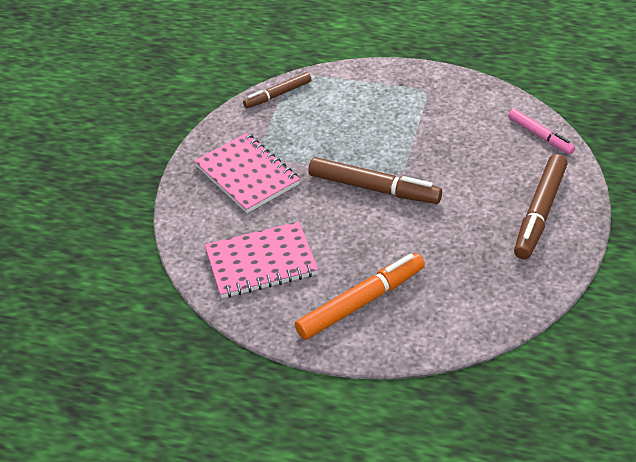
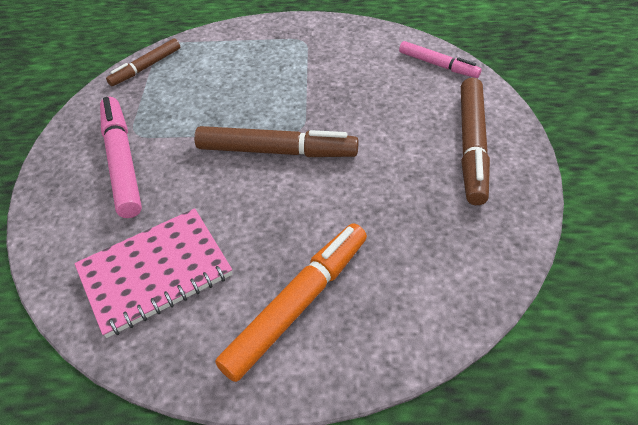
camera: 15 degrees left, 5 degrees up
pink notebook [194,133,300,213] -> pink marker [100,97,142,218]

